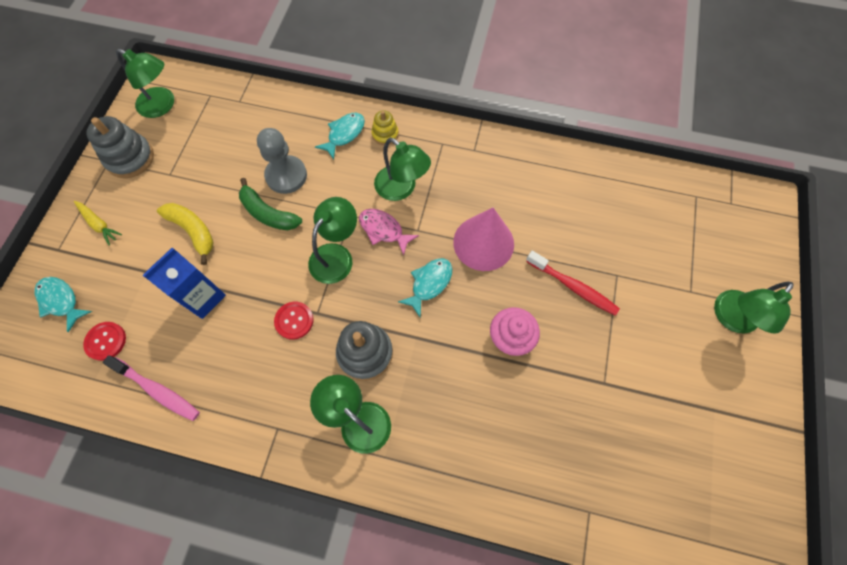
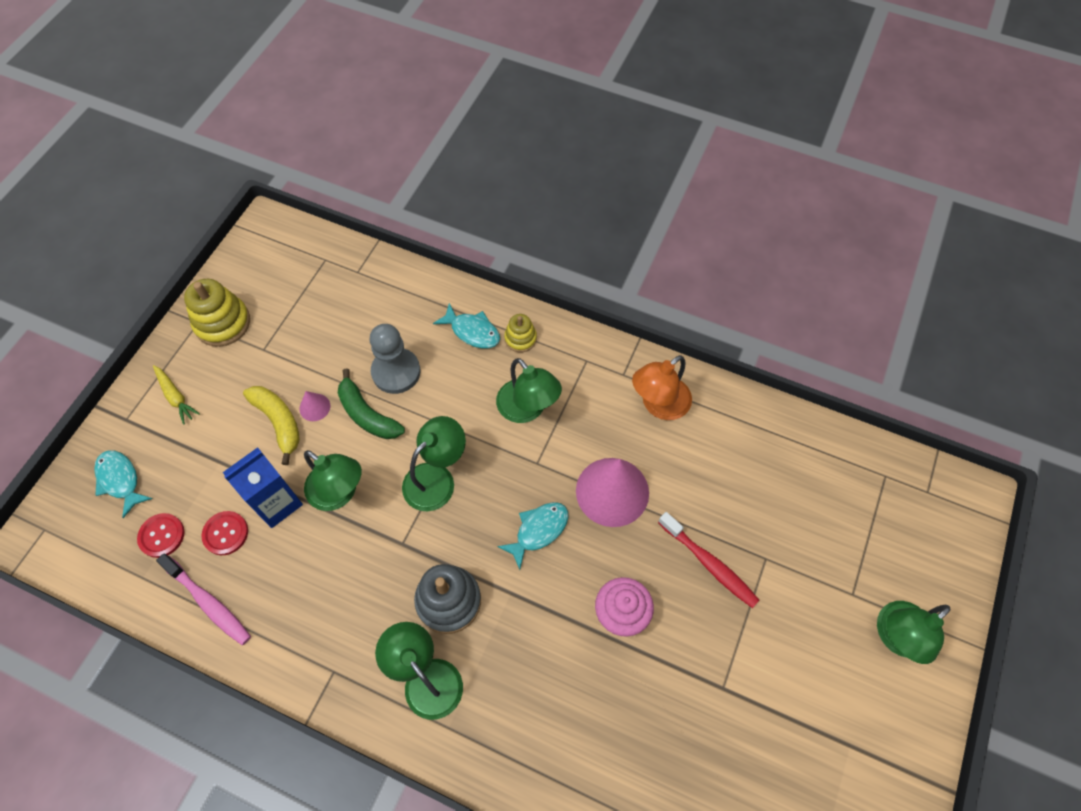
camera: 10 degrees right, 5 degrees down
grey stacking toy [86,116,154,178] -> yellow stacking toy [184,279,250,347]
green lamp [116,49,174,118] -> green lamp moved to [304,450,362,511]
red button [274,302,314,340] -> red button moved to [201,511,248,555]
turquoise fish [315,113,365,160] -> turquoise fish turned 75 degrees clockwise [433,303,500,348]
pink fish [359,209,419,256] -> none
none -> pink cone [299,391,330,421]
none -> orange lamp [632,355,692,420]

